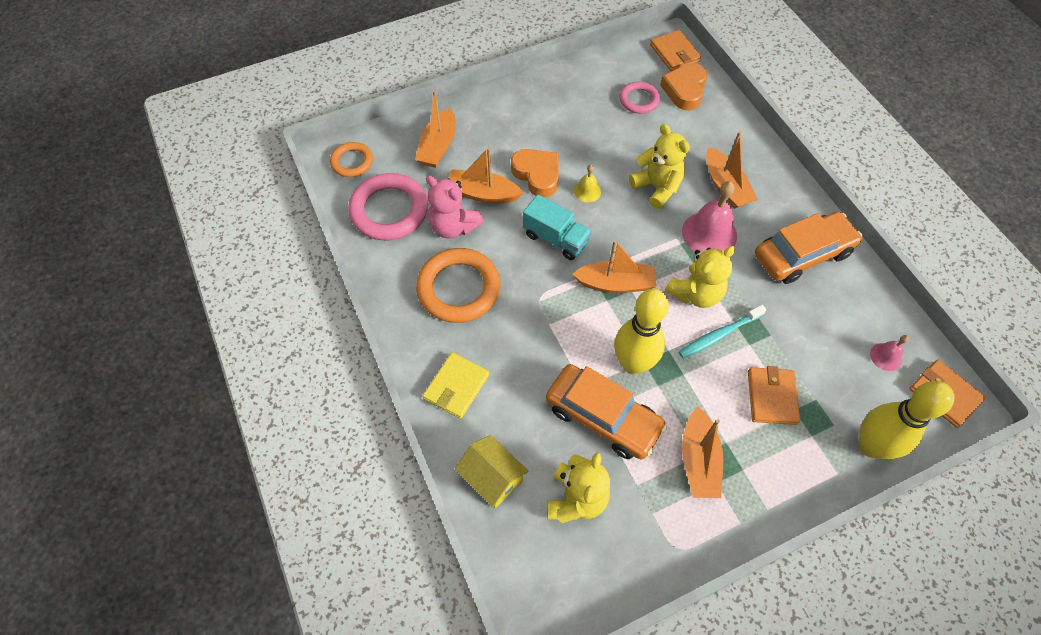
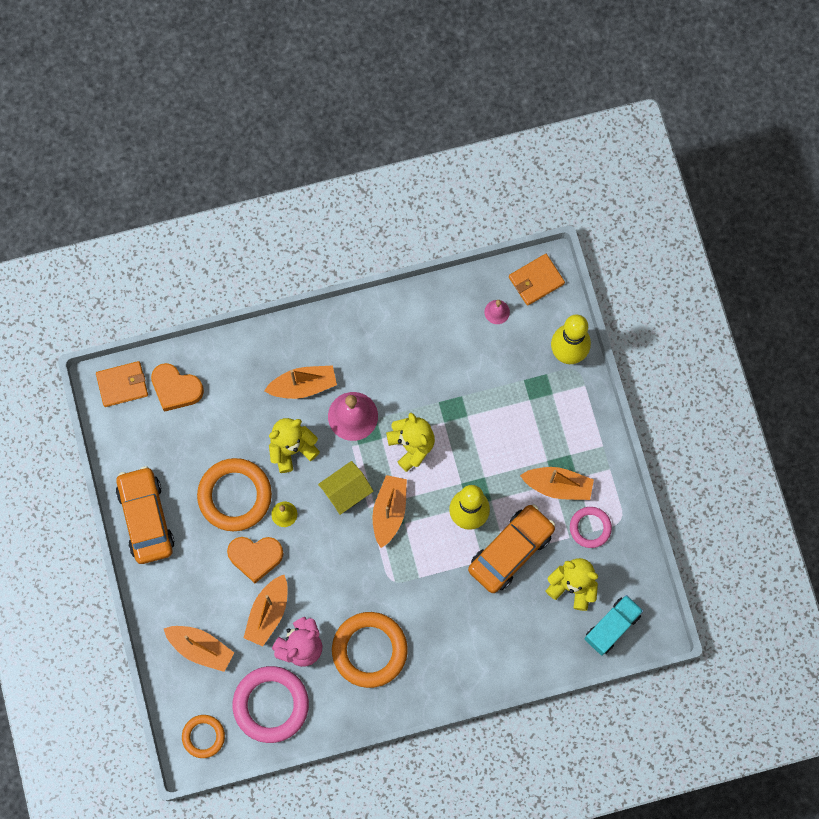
camera: 80 degrees left, 15 degrees up
yellow wallet [423,352,489,419] -> none
yellow house [455,435,528,508] -> yellow house moved to [318,461,373,515]
orange heart [511,149,559,197] -> orange heart turned 150 degrees counterclockwise [227,537,283,583]
turquoise truck [523,194,592,260] -> turquoise truck moved to [584,595,643,656]
pink ring [620,82,660,114] -> pink ring moved to [570,507,612,548]
turquoise toothbrush [679,305,766,358] -> none
orange wallet [748,366,800,425] -> none
orange car [755,211,863,284] -> orange car moved to [116,466,175,564]
none -> orange ring [197,458,272,531]

